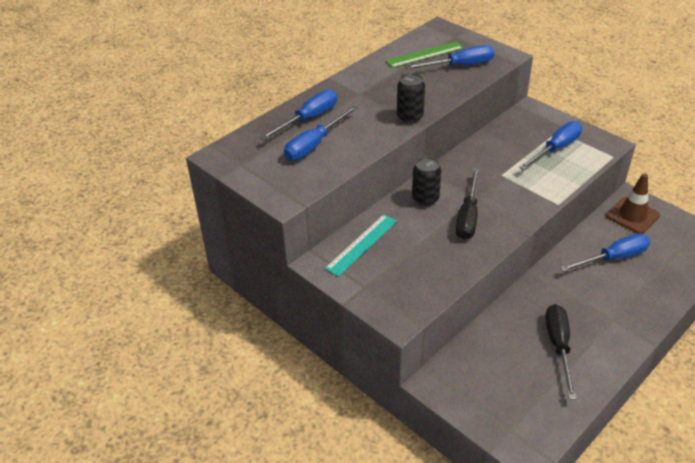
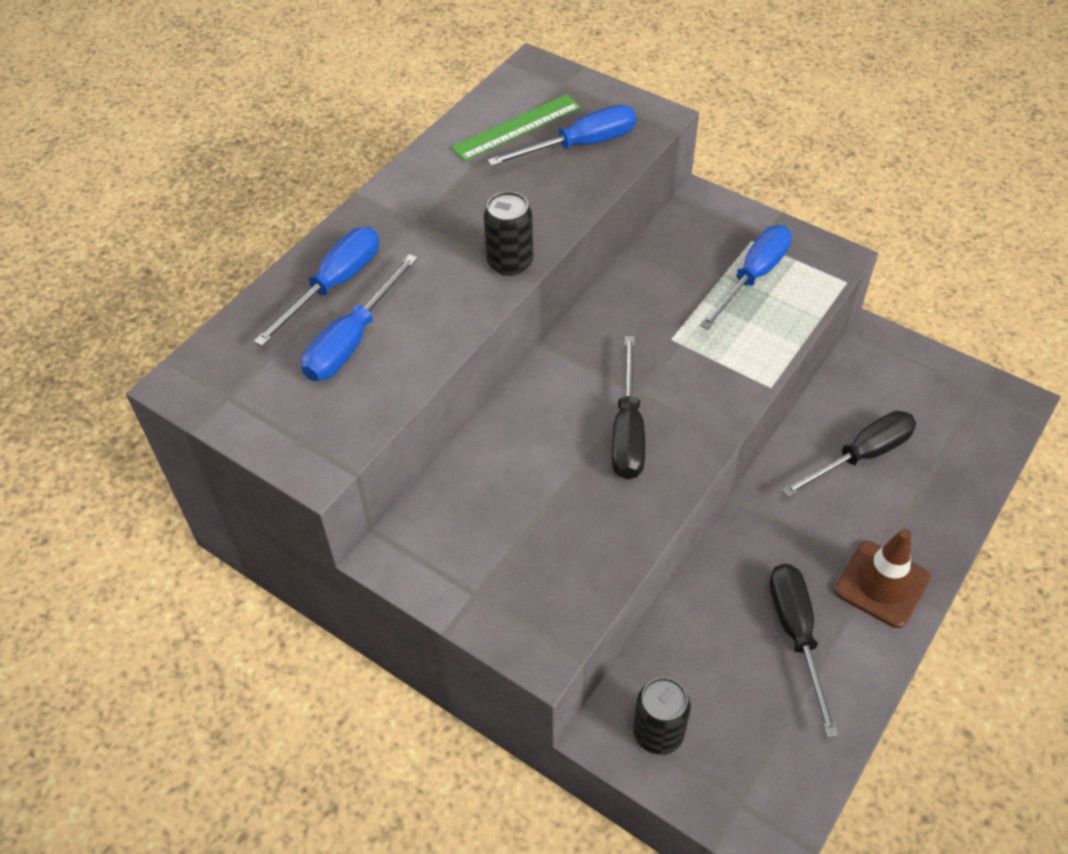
camera: 10 degrees left, 10 degrees up
turquoise ruler [325,214,397,277] -> none
black can [412,157,441,206] -> black can moved to [633,677,691,755]
blue screwdriver [560,234,650,272] -> black screwdriver [781,411,916,497]
brown traffic cone [606,173,660,234] -> brown traffic cone moved to [835,529,930,628]

